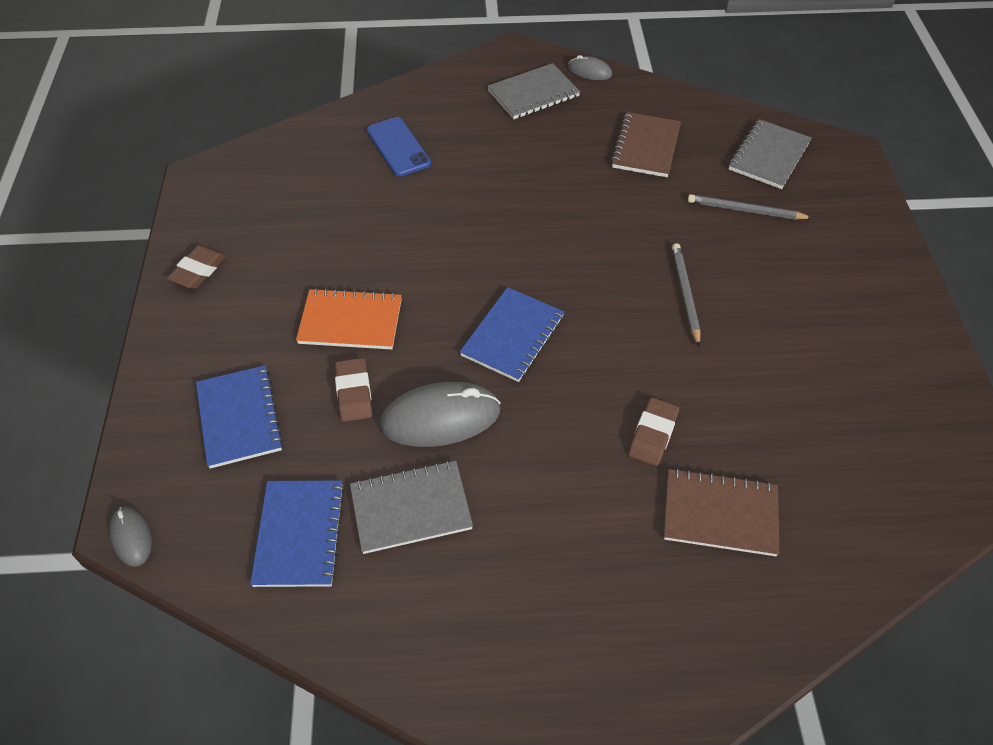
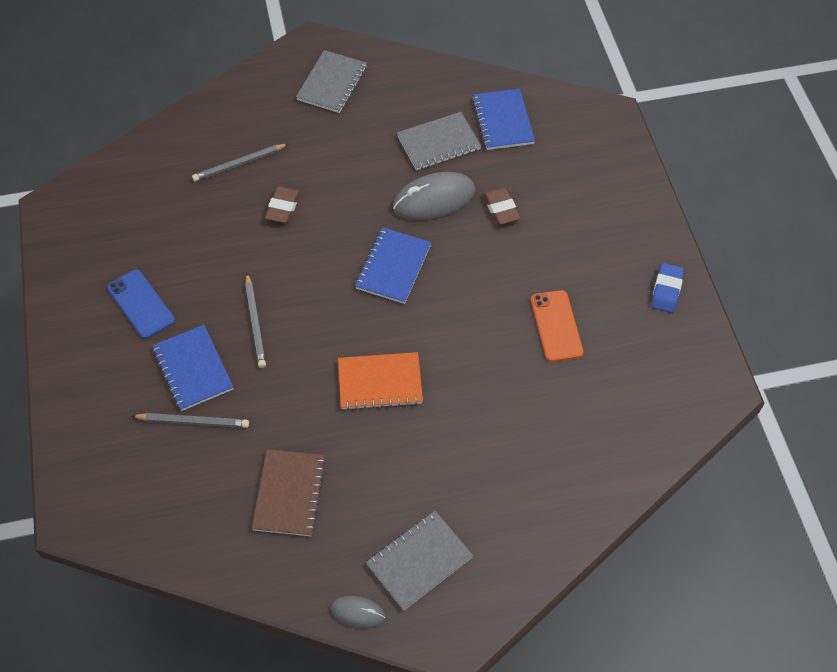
camera: 170 degrees right, 5 degrees up
grey mouse [109,507,152,567] -> none
brown eraser [167,245,226,289] -> blue eraser [651,263,684,313]
blue notebook [196,365,283,469] -> blue notebook moved to [152,325,233,411]
orange notebook [296,288,402,350] -> orange notebook moved to [338,352,423,410]
blue phone [367,117,431,177] -> blue phone moved to [107,269,175,339]
brown notebook [664,468,779,556] -> grey pencil [192,144,288,181]
grey notebook [729,119,812,189] -> grey notebook moved to [296,50,367,113]
none -> orange phone [531,290,584,362]

